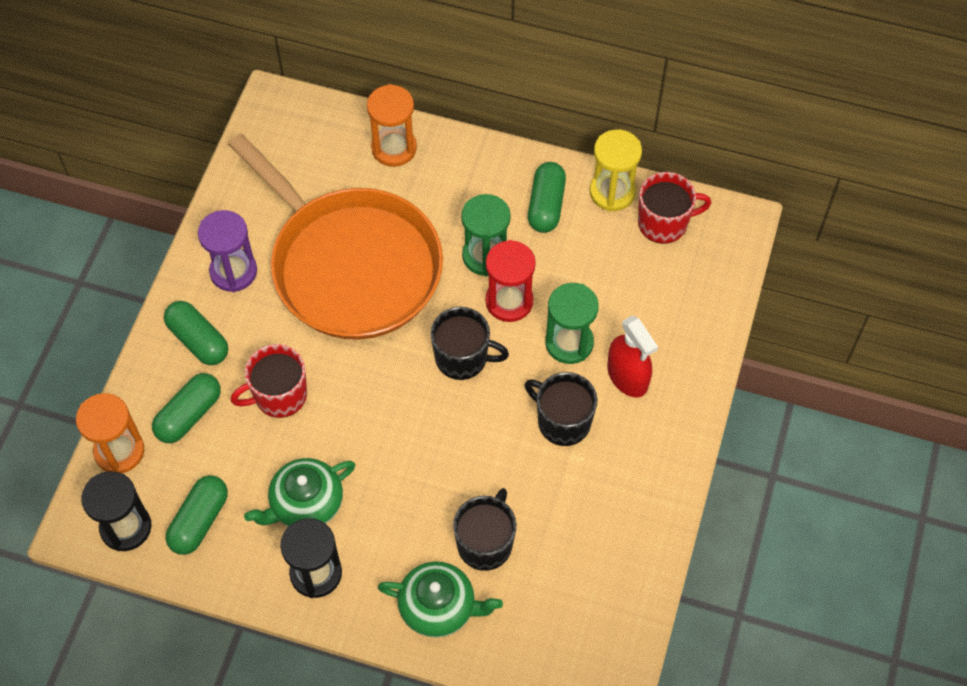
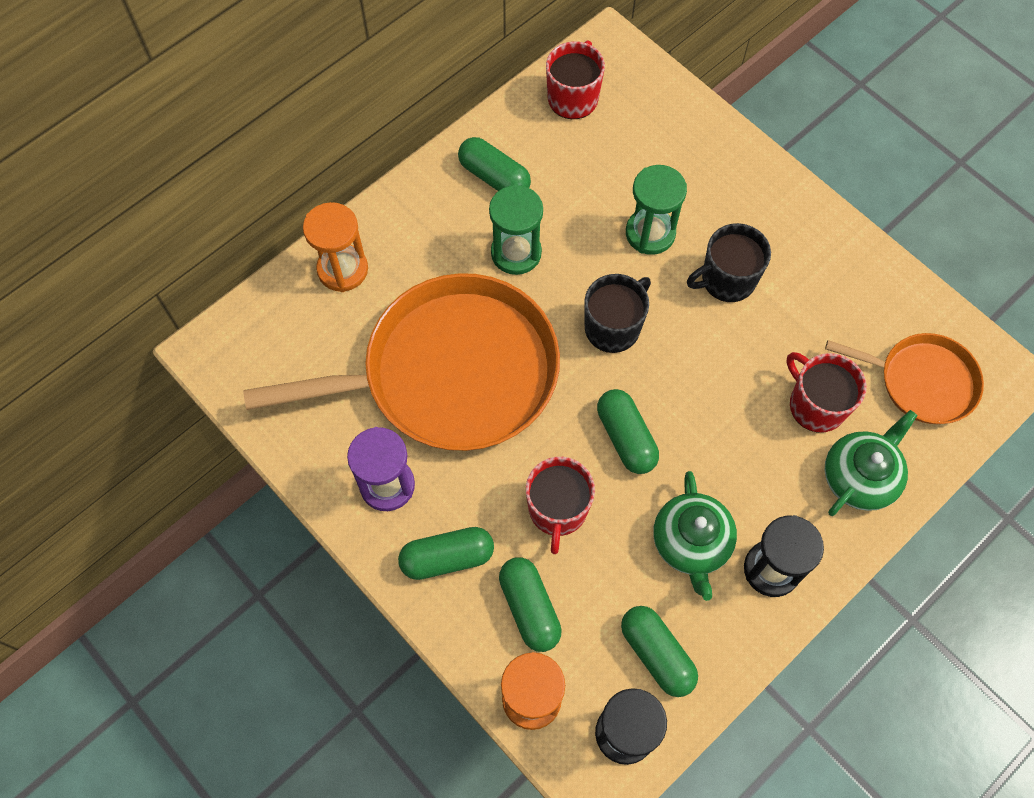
camera: 60 degrees left, 5 degrees up
black mug [453,488,516,571] -> red mug [786,352,866,432]
red hourglass [486,240,536,322] -> none
yellow hourglass [590,129,642,212] -> none
red spray bottle [608,315,658,398] -> none
none -> green capsule [597,389,659,474]
none -> orange pan [825,333,984,424]

